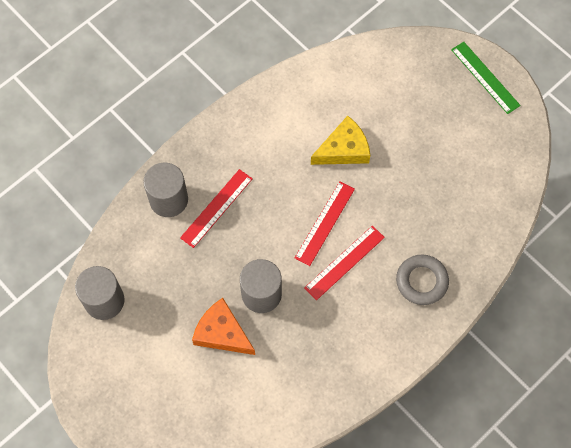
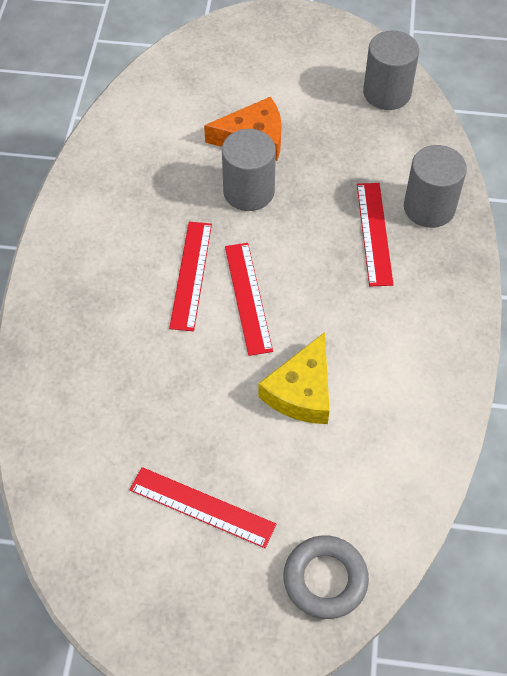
camera: 140 degrees right, 10 degrees down
grey ring [396,254,449,305] -> grey ring moved to [284,535,369,619]
green ruler [451,42,521,114] -> none
none -> red ruler [130,467,276,548]

